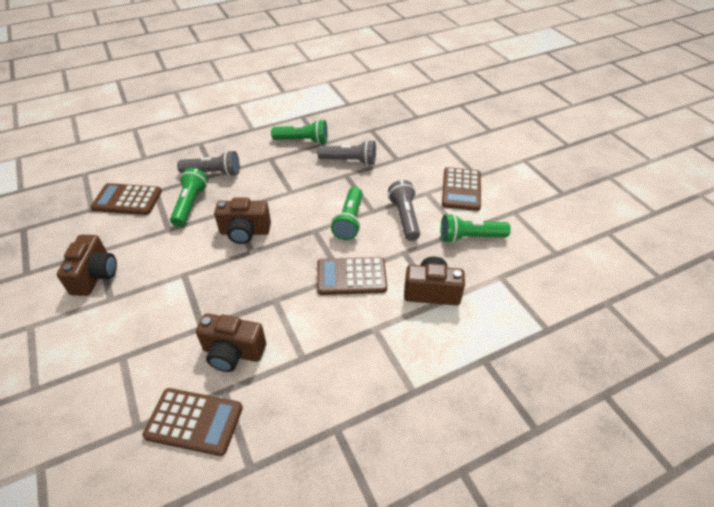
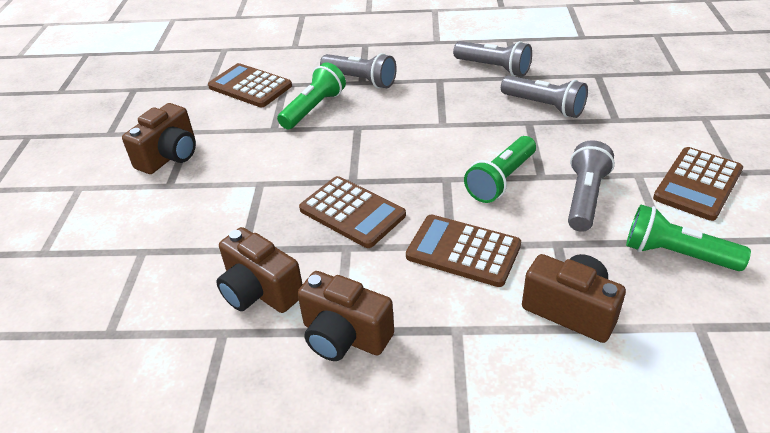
camera: 30 degrees right, 5 degrees down
brown calculator [142,388,243,456] -> brown calculator moved to [299,176,406,248]
brown camera [214,198,271,244] -> brown camera moved to [297,271,394,361]
green flashlight [271,119,328,144] -> grey flashlight [453,41,532,77]

